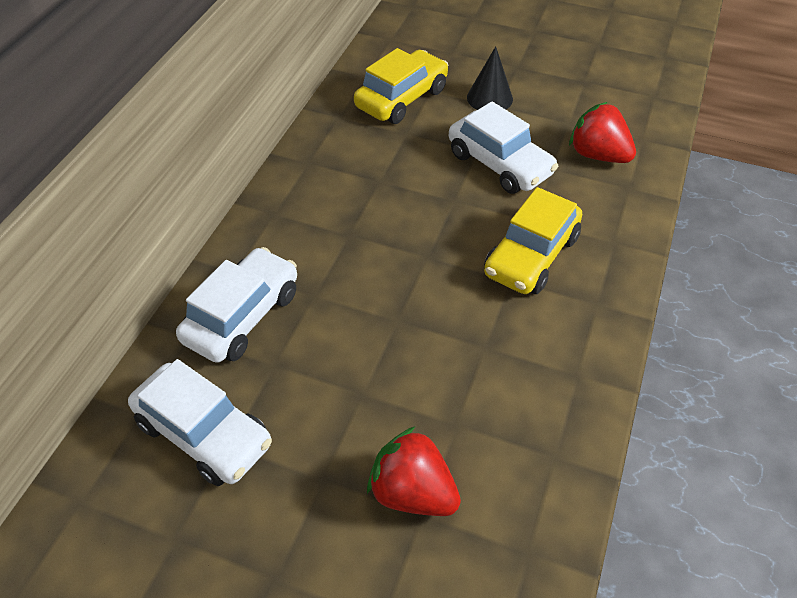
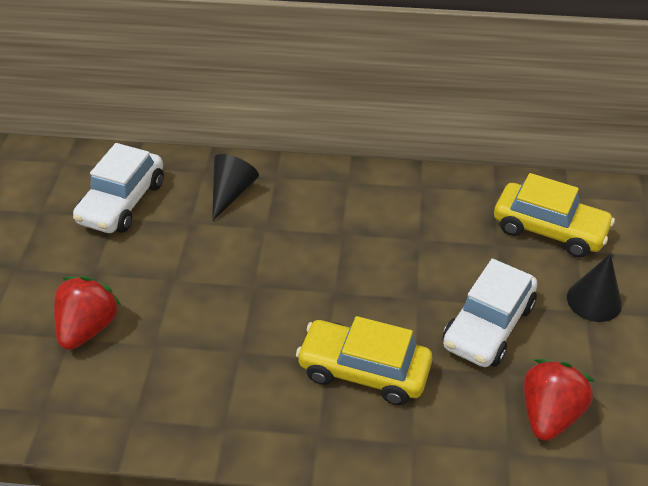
camera: 75 degrees right, 5 degrees down
white car [176,247,297,363] -> black cone [212,154,259,221]

